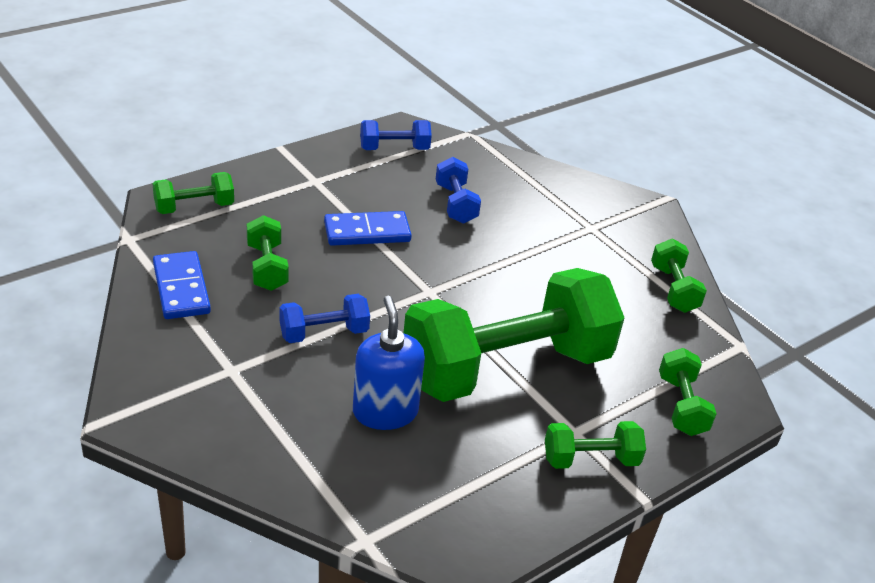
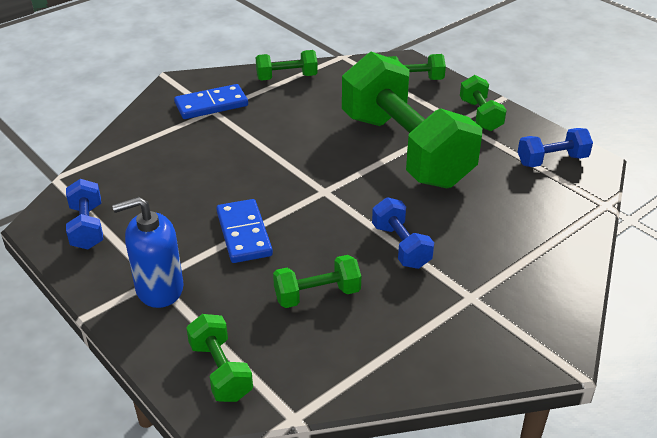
camera: 90 degrees left, 0 degrees up
blue domino [153,251,211,319] -> blue domino moved to [174,84,248,119]
blue soap dispenser [353,296,425,430] -> blue soap dispenser moved to [112,197,184,308]
blue dumbbell [436,157,481,223] -> blue dumbbell moved to [518,128,593,167]

